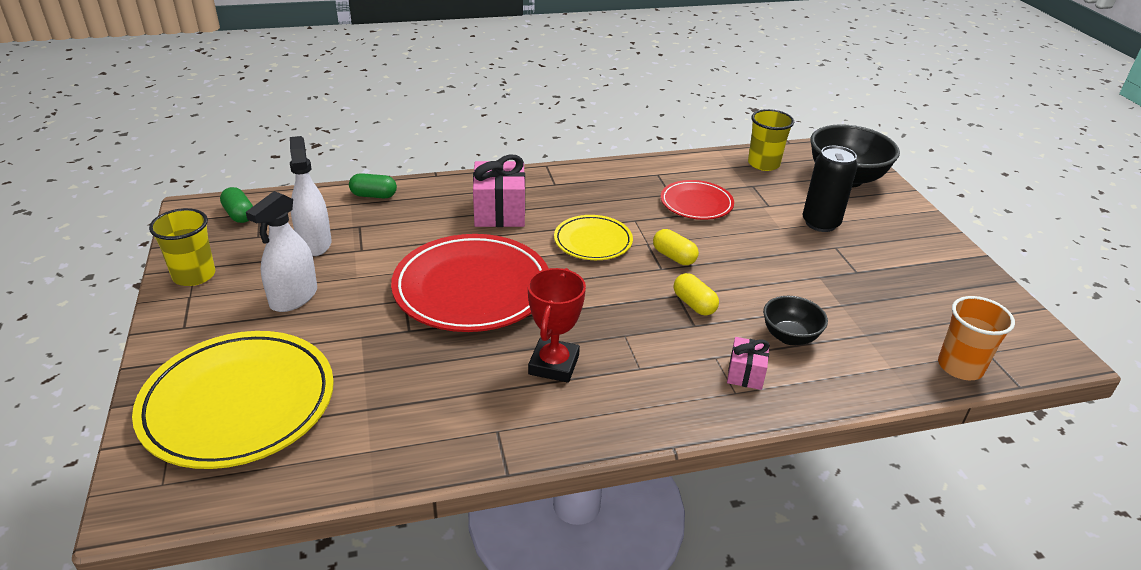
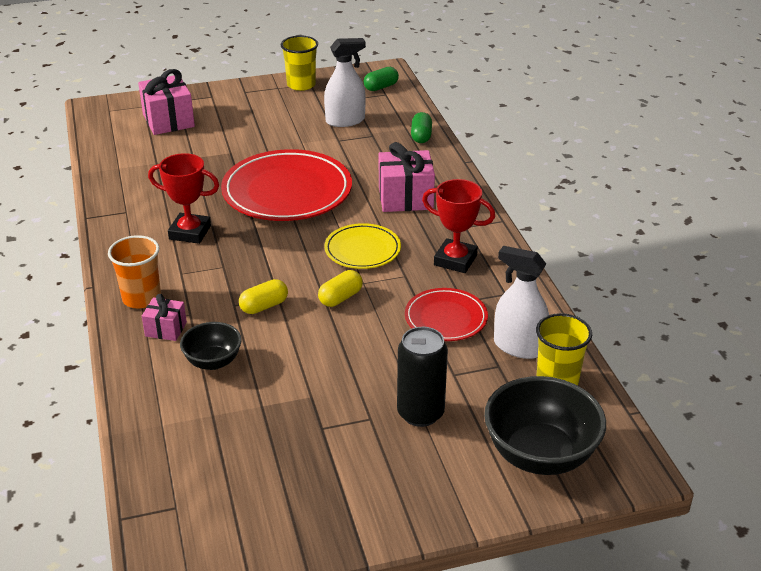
camera: 90 degrees right, 0 degrees up
yellow plate [132,331,334,469] -> pink gift [138,69,195,135]
white spray bottle [246,191,317,312] -> white spray bottle moved to [494,246,549,359]
orange cup [938,296,1015,380] -> orange cup moved to [108,235,161,308]
none -> red trophy [422,179,495,273]

